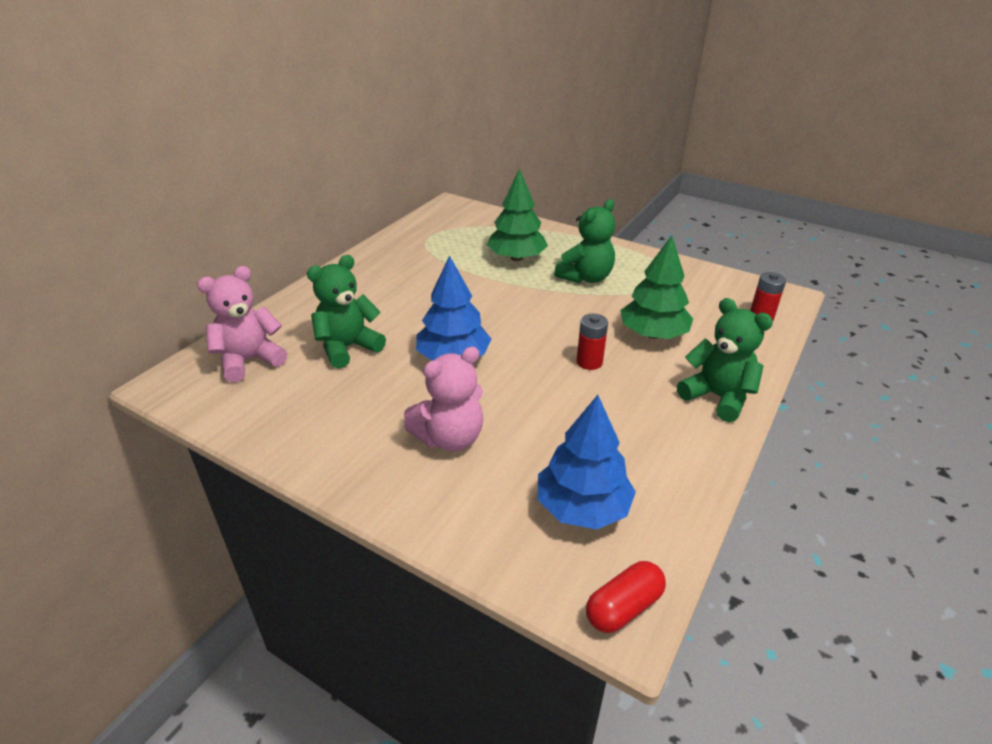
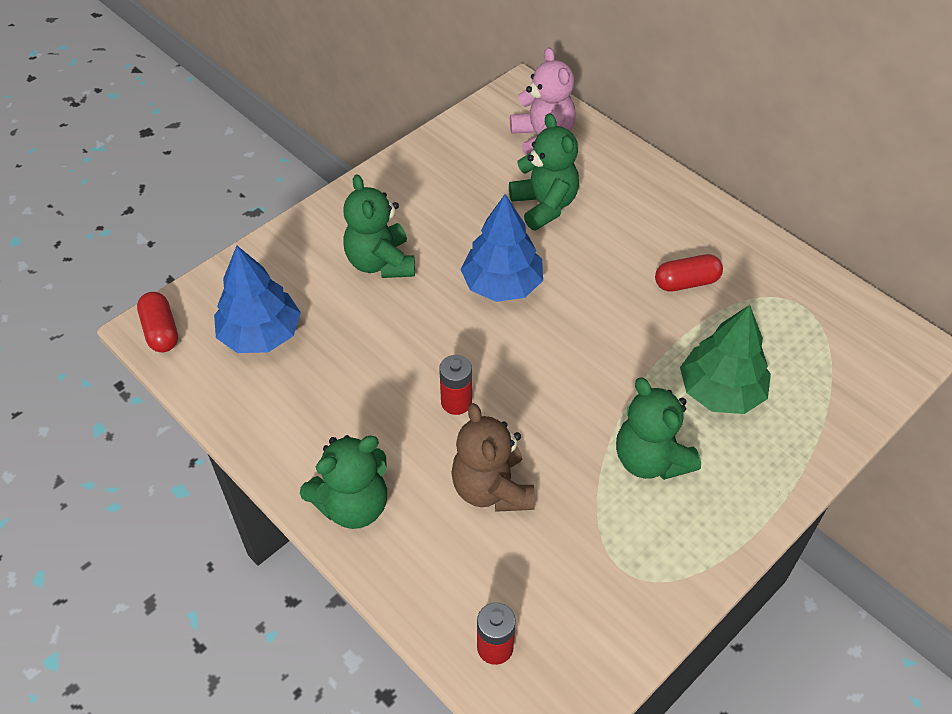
camera: 105 degrees right, 15 degrees up
pink teddy bear [404,347,483,451] -> green teddy bear [343,174,415,278]
green tree [620,235,693,339] -> brown teddy bear [451,403,535,512]
none -> red capsule [655,254,723,292]

